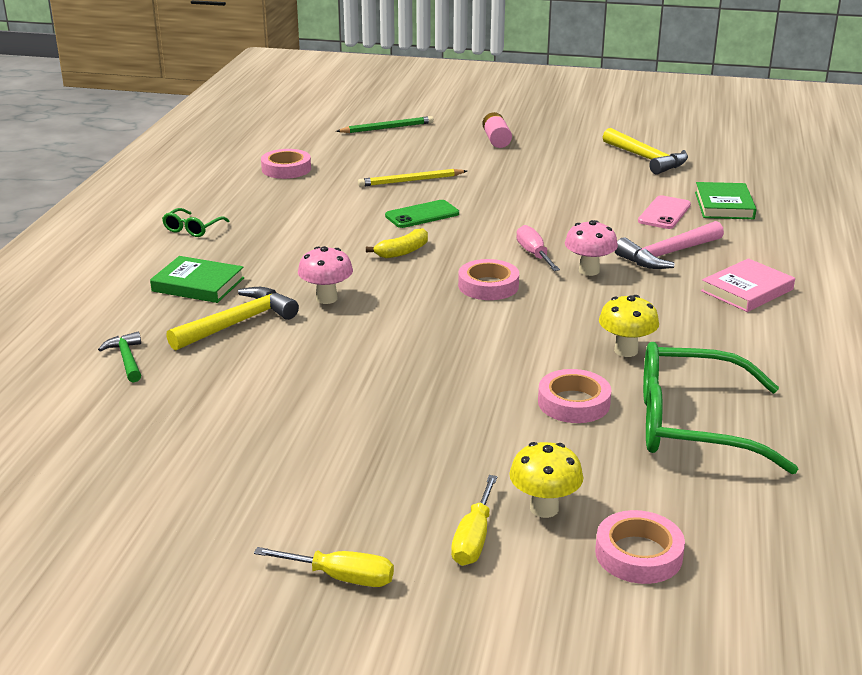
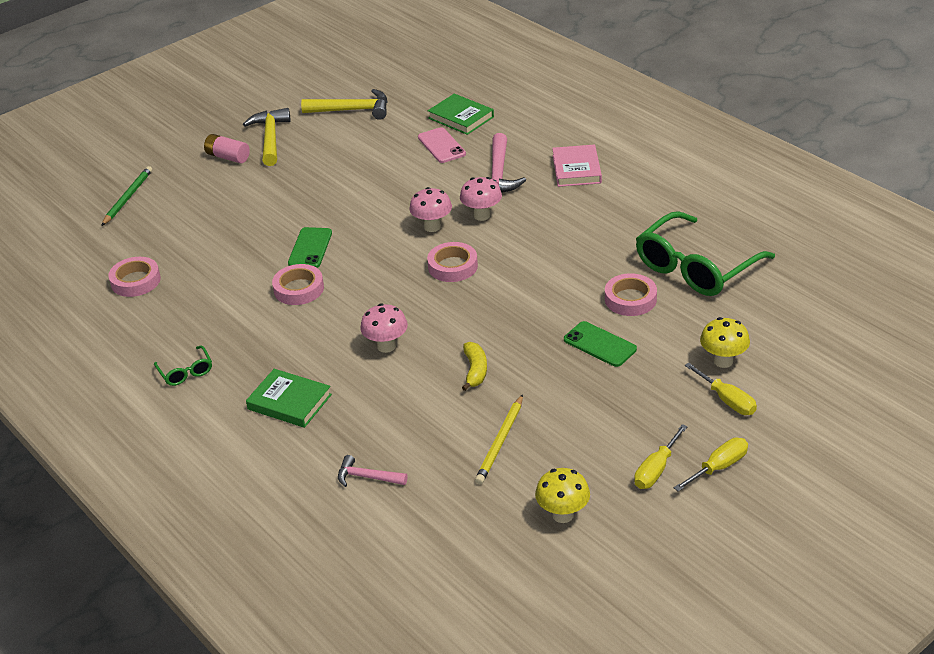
camera: 50 degrees left, 10 degrees up
green hammer [98,332,141,382] -> pink hammer [338,455,408,487]
green book [150,256,245,303] -> green book turned 60 degrees clockwise [246,369,332,428]
yellow hammer [166,287,299,351] -> yellow hammer moved to [243,108,291,166]
yellow pencil [358,169,467,187] -> yellow pencil moved to [475,394,523,484]
yellow banana [366,228,428,258] -> yellow banana moved to [462,342,487,391]
pink screwdriver [516,225,560,271] -> pink mushroom [410,187,452,232]
pink tape [595,510,685,584] -> pink tape moved to [272,264,324,305]
yellow mushroom [599,295,659,357] -> yellow mushroom moved to [535,468,590,523]
none -> green phone [564,321,637,367]
none -> yellow screwdriver [634,424,688,489]

